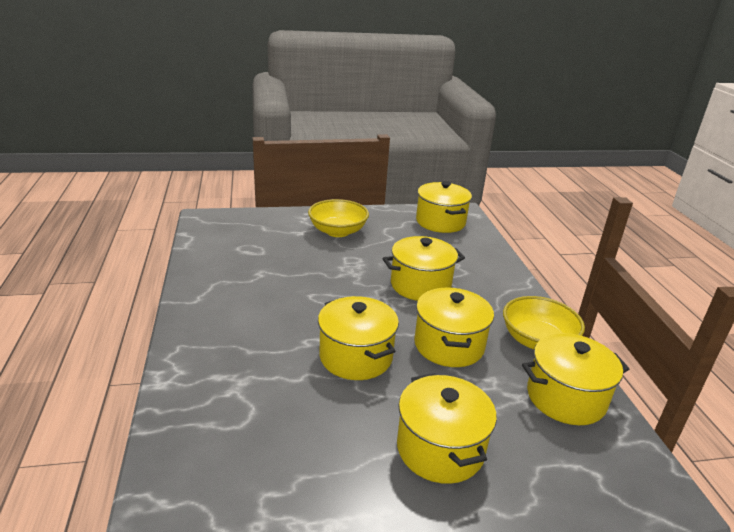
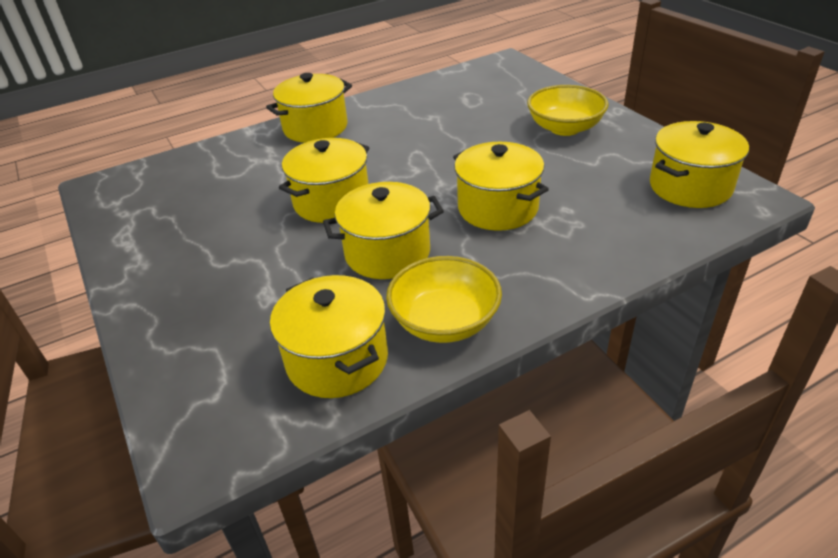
camera: 75 degrees right, 10 degrees up
yellow pot [397,373,497,484] -> yellow pot moved to [266,73,352,143]

